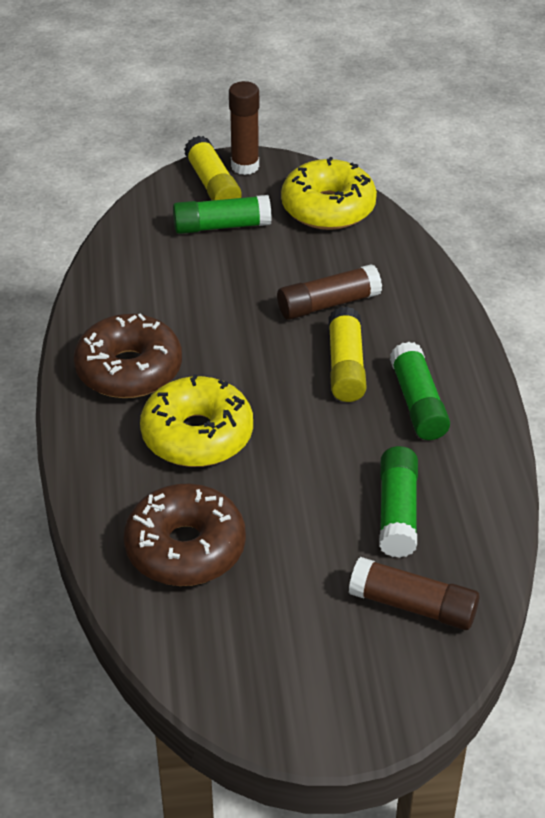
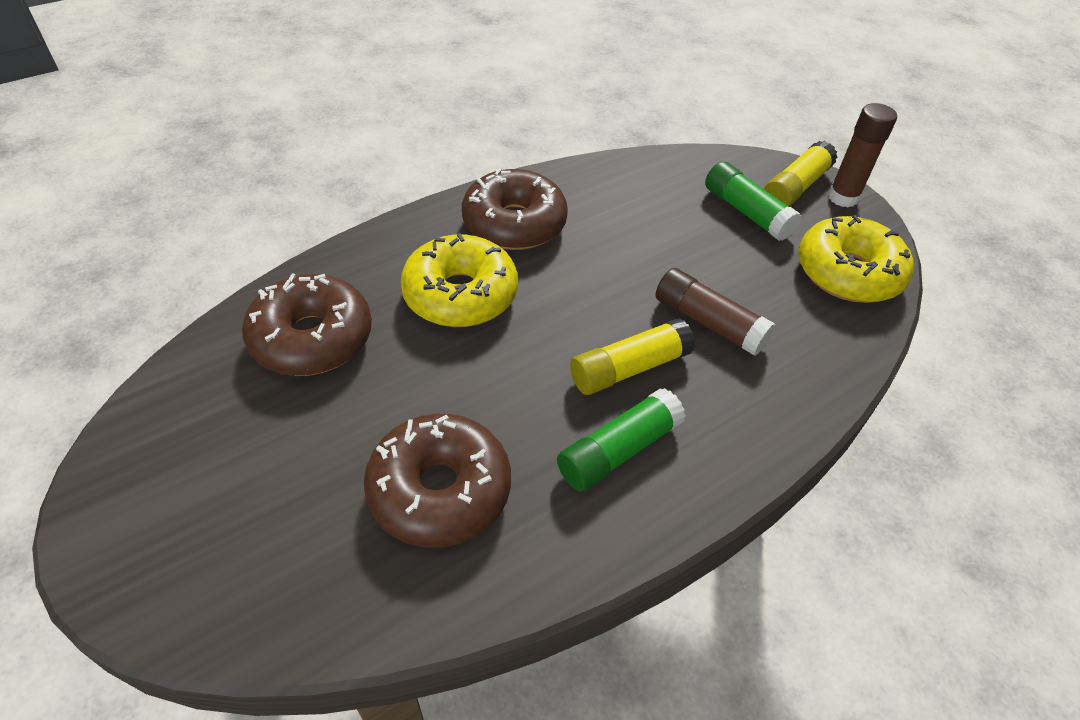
camera: 60 degrees right, 5 degrees up
brown glue stick [349,557,480,630] -> none
green glue stick [379,446,418,558] -> brown donut [364,414,511,548]

